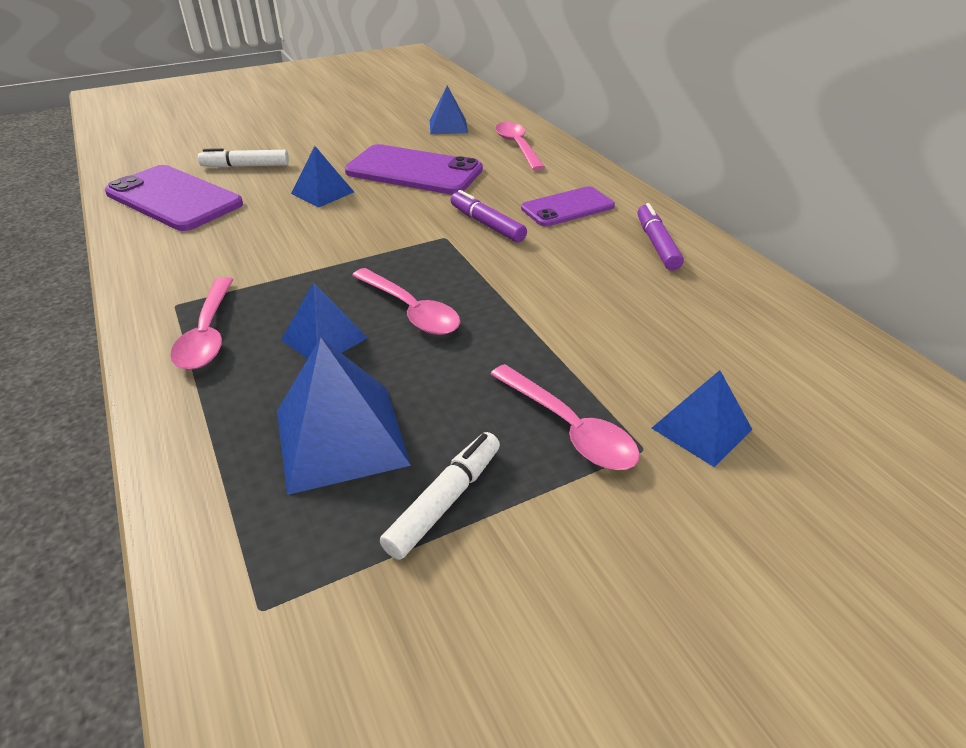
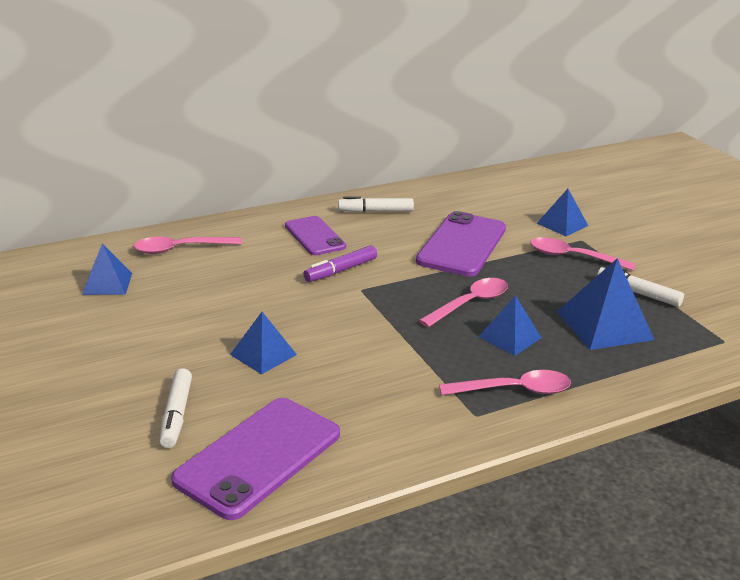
camera: 90 degrees left, 10 degrees down
purple phone [345,144,483,195] -> purple phone moved to [416,211,506,277]
pink spoon [490,364,640,470] -> pink spoon turned 120 degrees counterclockwise [530,237,636,271]
purple marker [637,203,684,270] -> white marker [338,196,414,212]

